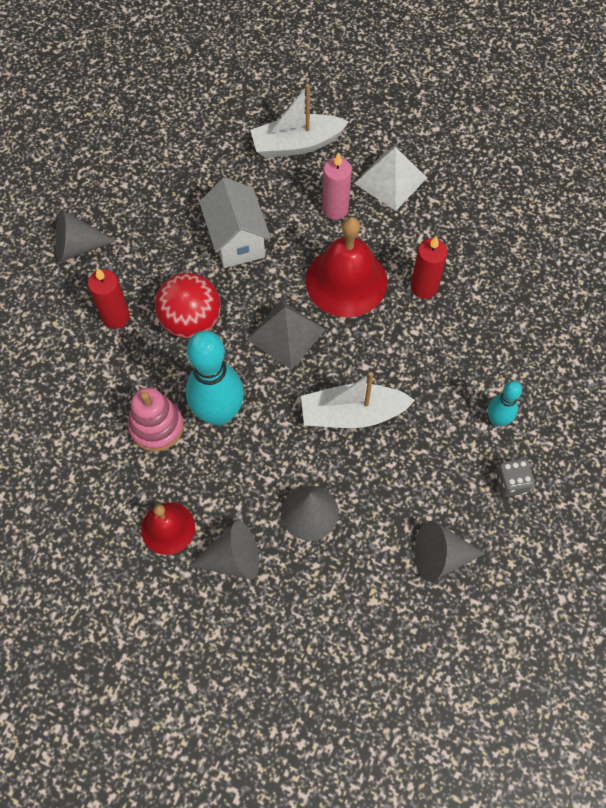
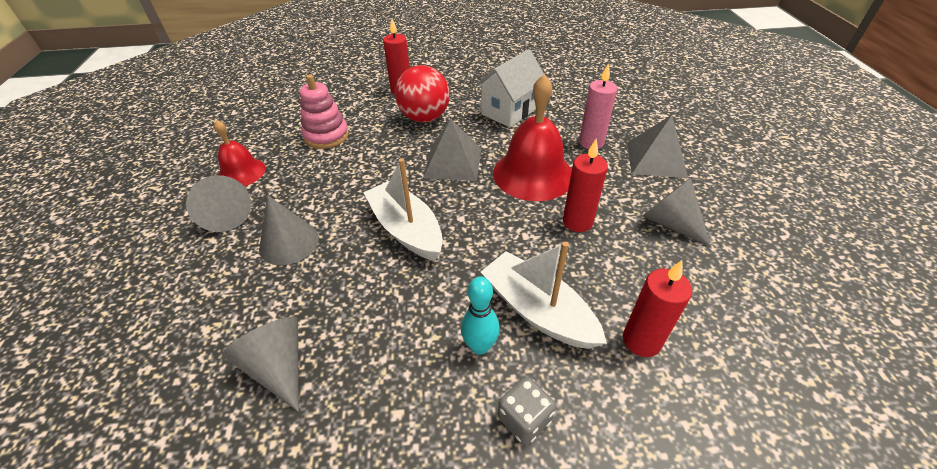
camera: 60 degrees right, 20 degrees down
grey cone [55,210,116,262] -> grey cone moved to [642,178,711,247]
turquoise bowling pin [186,330,244,426] -> none
white boat [250,84,349,158] -> white boat moved to [481,242,607,349]
white pyramid [354,147,427,211] -> grey pyramid [627,115,688,178]
grey dice [495,458,535,497] -> grey dice moved to [498,377,556,445]
none -> red candle [623,260,692,357]

